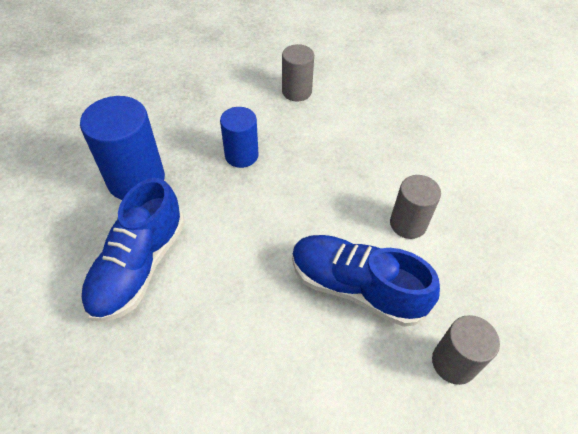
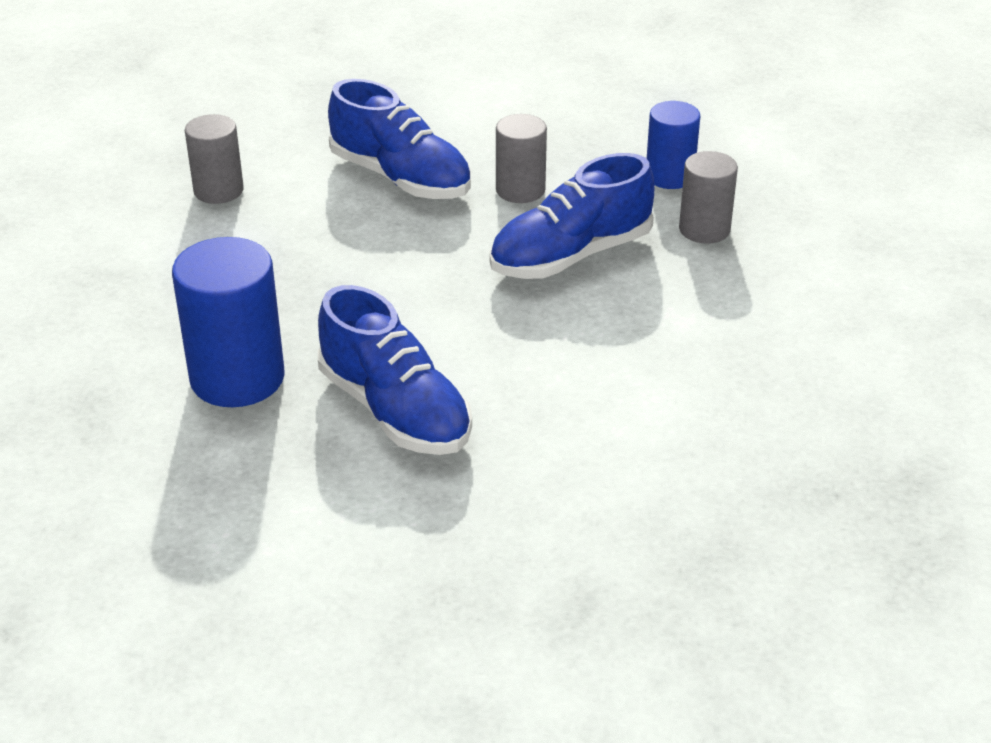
camera: 60 degrees left, 15 degrees down
blue cylinder [220,107,258,168] -> blue cylinder moved to [647,101,700,189]
none -> blue shoe [328,79,471,199]

